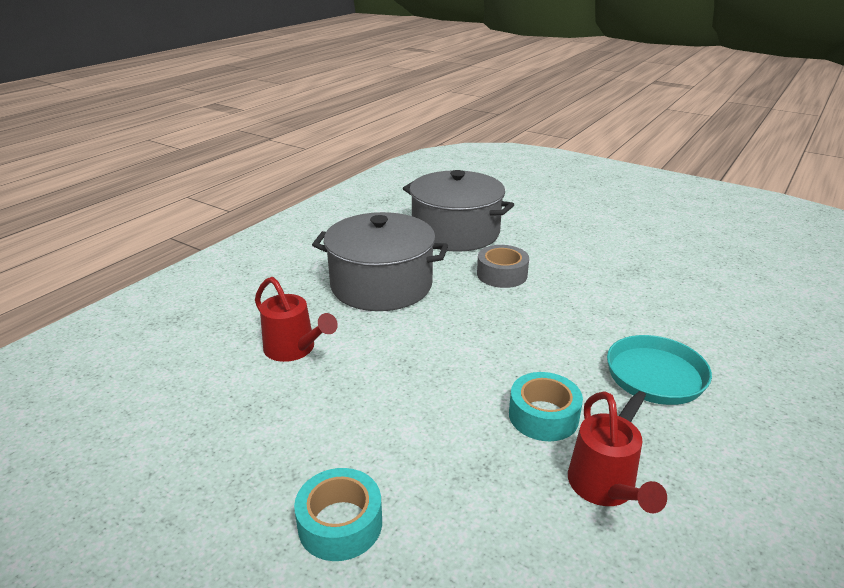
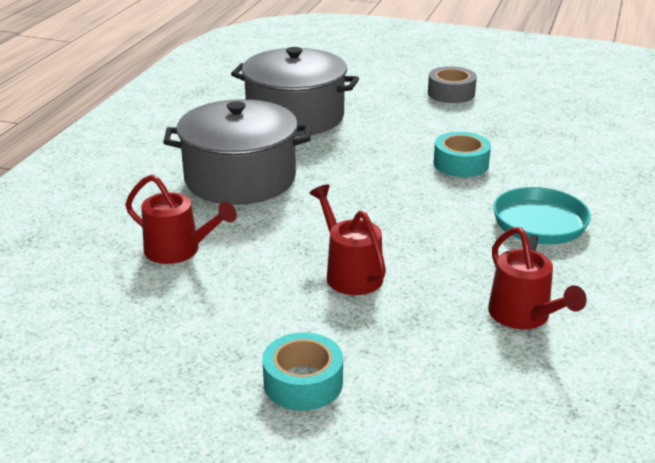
camera: 15 degrees left, 0 degrees up
grey tape [477,245,529,288] -> grey tape moved to [428,66,477,103]
turquoise tape [509,372,583,441] -> turquoise tape moved to [434,132,491,177]
none -> red watering can [310,185,386,295]

